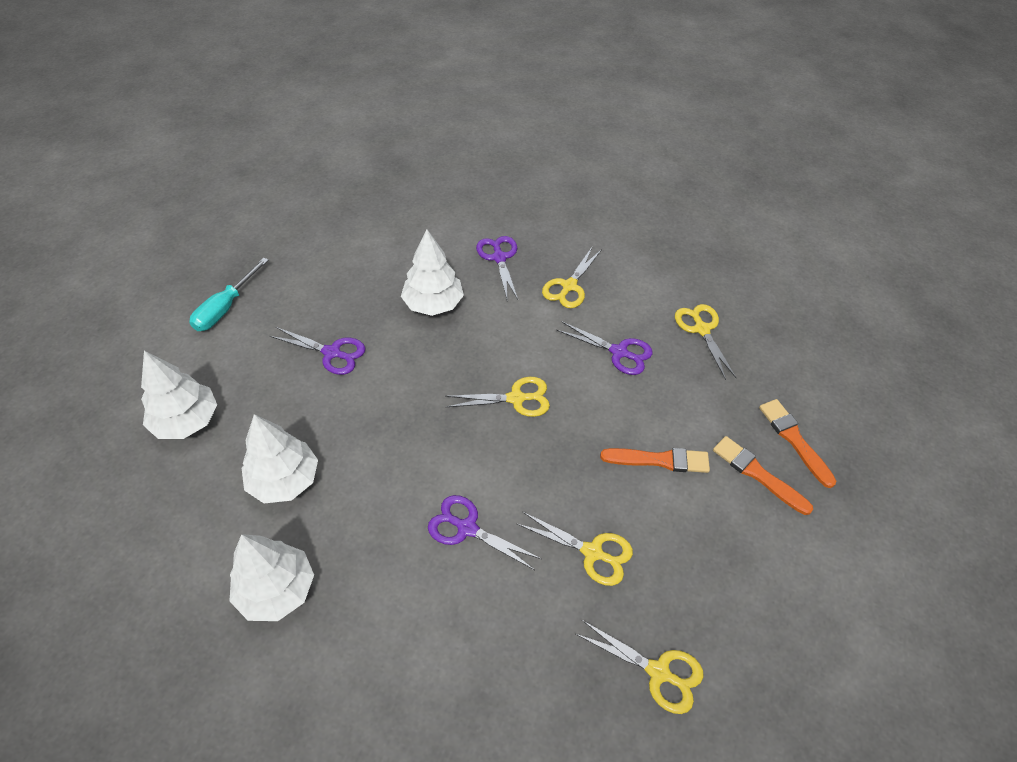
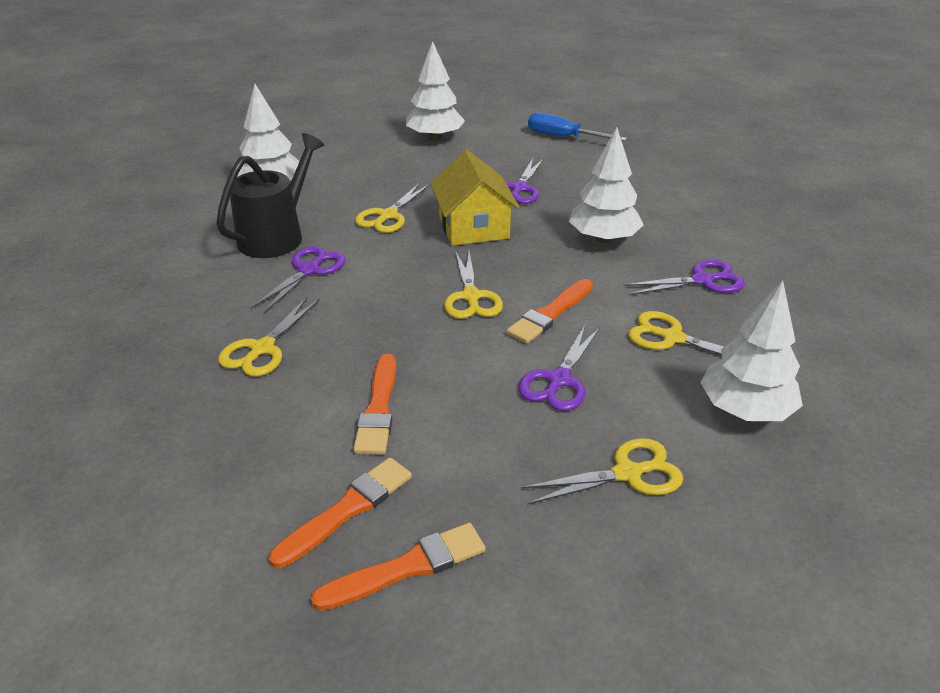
camera: 90 degrees right, 15 degrees down
turquoise screwdriver [189,258,269,331] -> blue screwdriver [528,113,627,141]
white tree [242,414,318,504] -> white tree moved to [700,281,803,421]
yellow scissors [576,620,703,714] -> yellow scissors moved to [355,183,430,233]
none -> black watering can [216,133,324,258]
none -> yellow house [430,150,519,246]
none -> orange brush [506,279,593,344]

